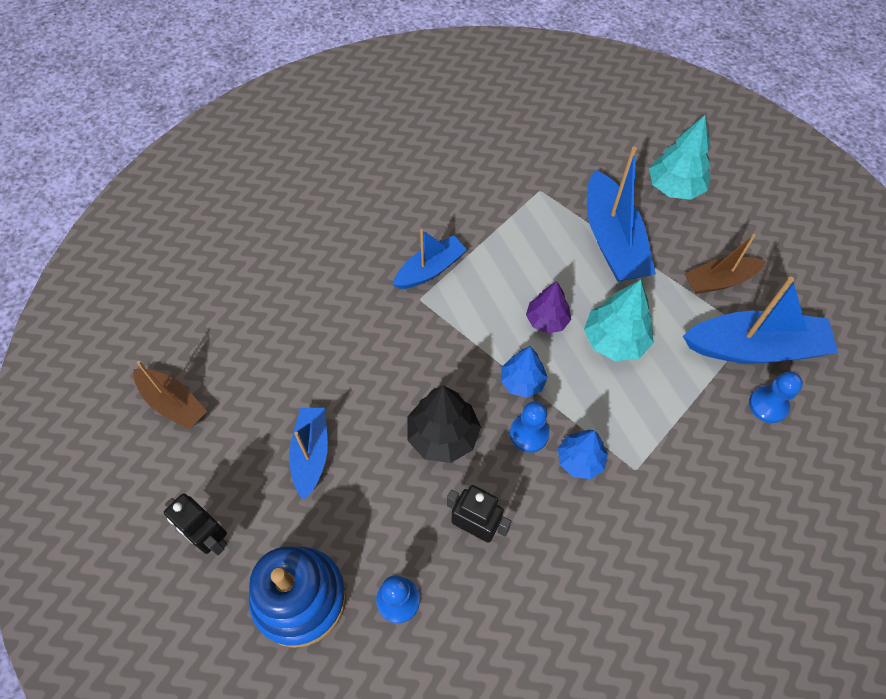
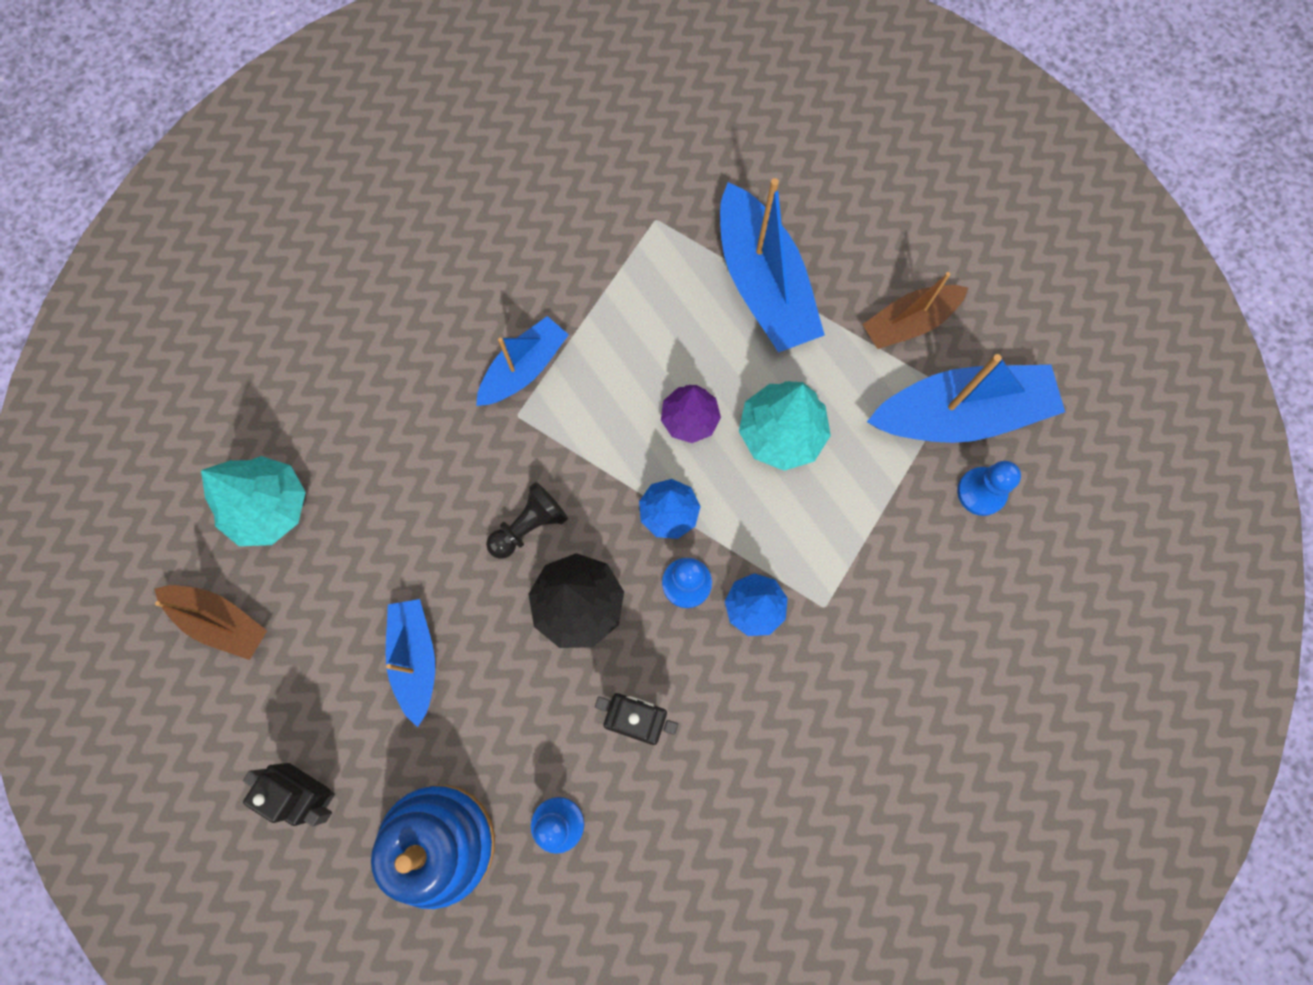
camera: 10 degrees left, 15 degrees up
turquoise tree [649,115,711,200] -> turquoise tree moved to [201,456,306,546]
none -> black pawn [486,482,568,559]

